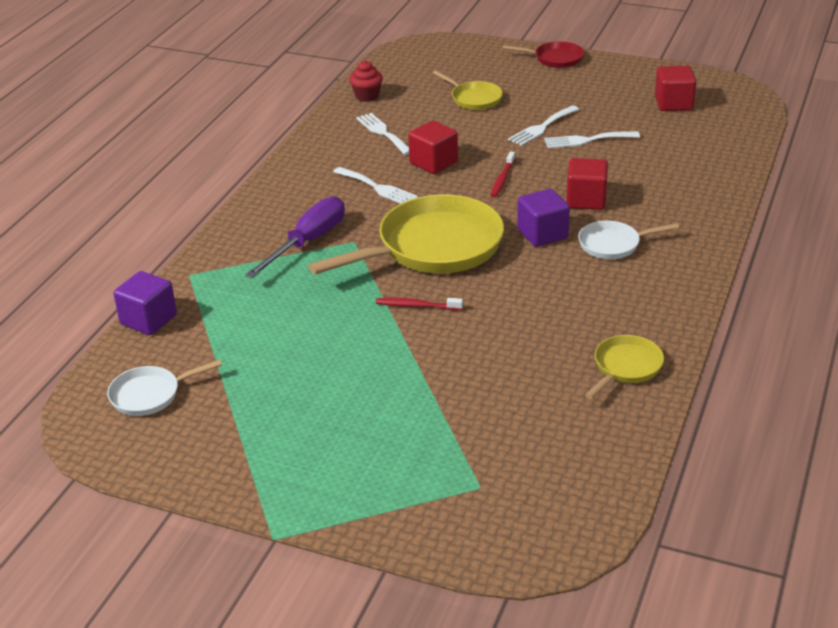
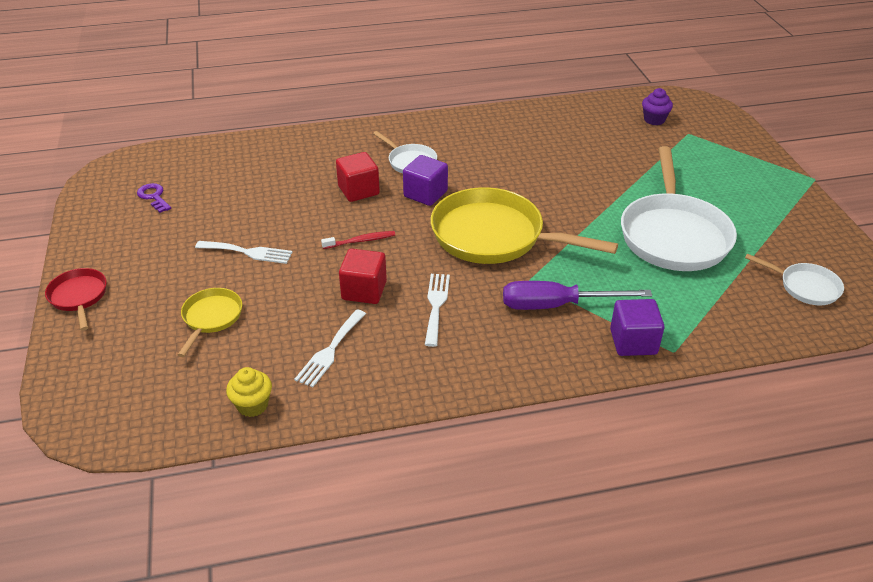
camera: 125 degrees left, 5 degrees up
purple cube [114,271,177,335] -> purple cube moved to [610,299,665,356]
red cupcake [349,61,383,102] -> yellow cupcake [226,367,272,417]
red toothbrush [376,298,463,310] -> none
white fork [544,131,640,148] -> none
yellow pan [585,335,664,399] -> none
red cube [655,66,696,111] -> purple key [137,183,171,213]
none -> white pan [621,146,737,271]
none -> purple cupcake [642,88,673,125]

